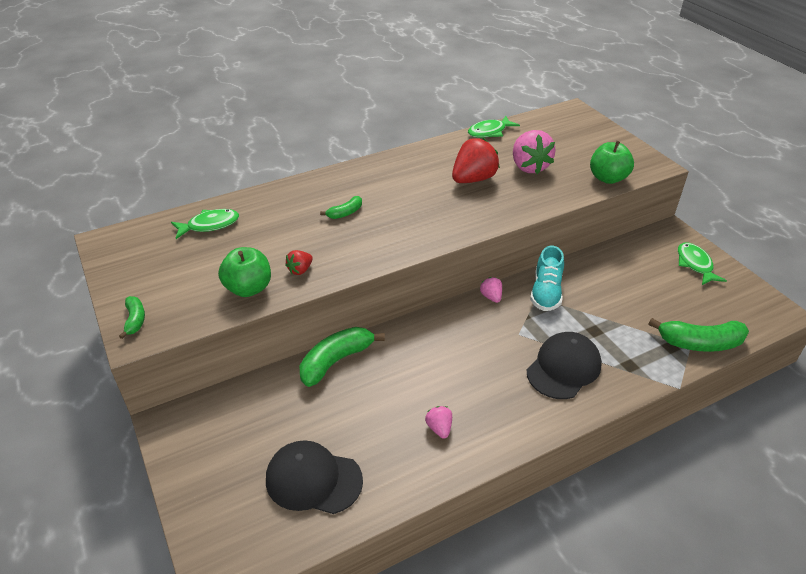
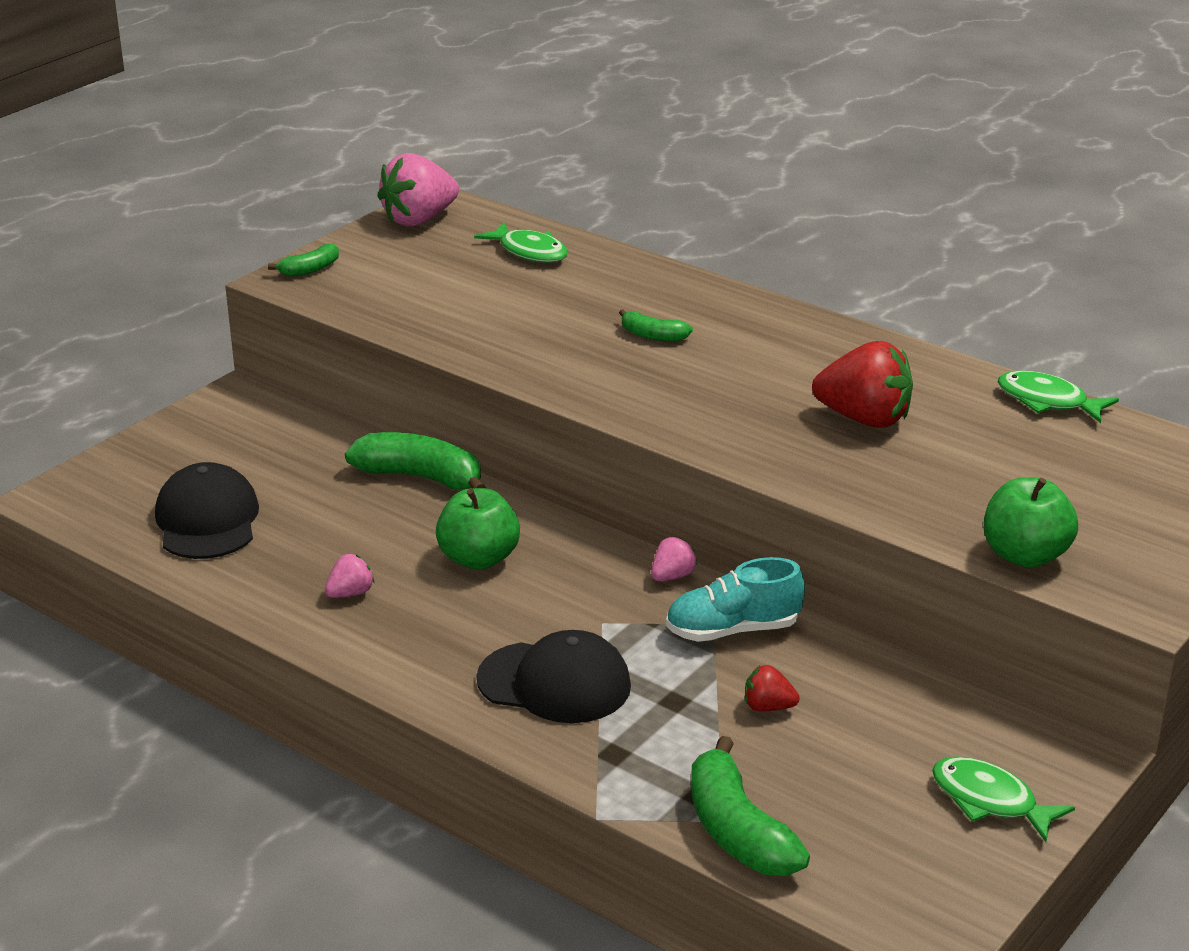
camera: 65 degrees right, 10 degrees down
green apple [218,247,271,297] -> green apple moved to [436,488,520,570]
red strawberry [285,250,313,275] -> red strawberry moved to [745,665,800,711]
pink strawberry [513,130,556,174] -> pink strawberry moved to [377,153,459,227]
green fish [678,242,727,285] -> green fish turned 105 degrees counterclockwise [932,756,1075,842]

